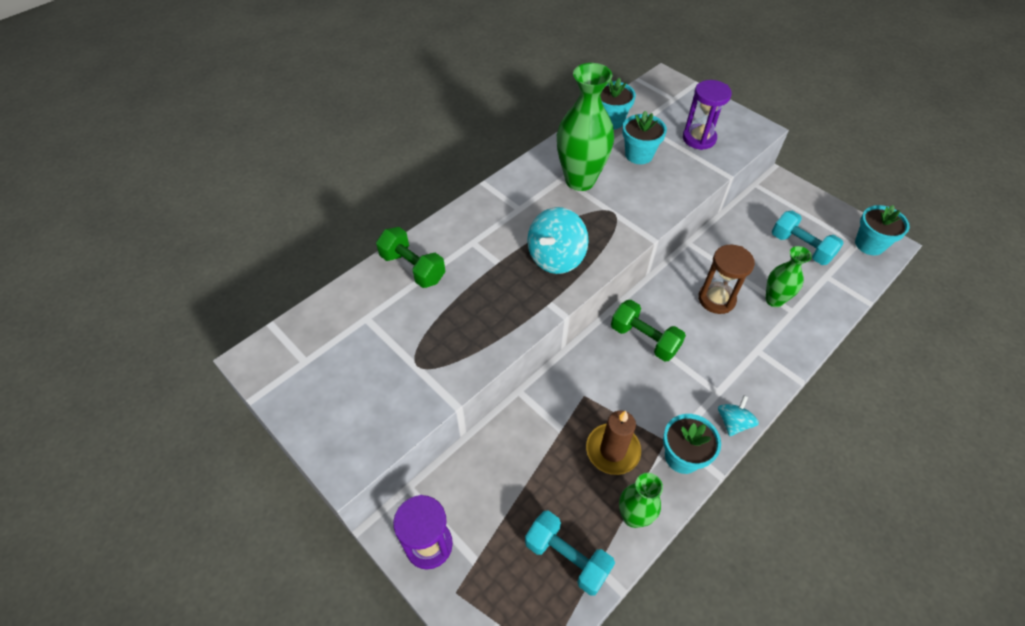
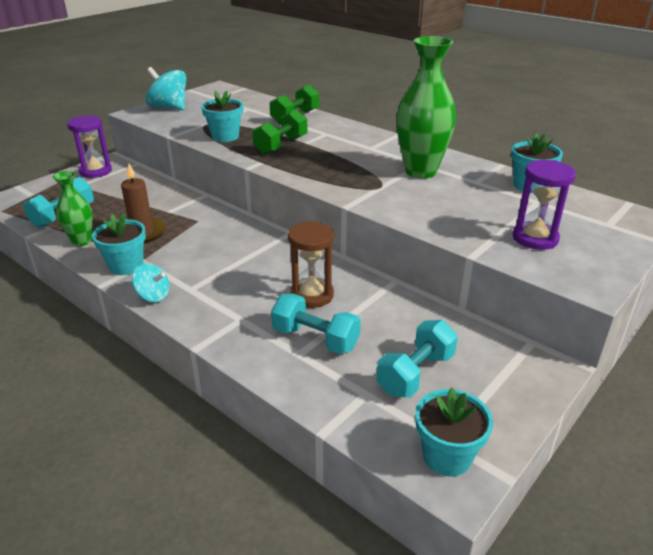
camera: 85 degrees right, 20 degrees down
turquoise spinning top [527,207,589,274] -> turquoise spinning top moved to [145,67,186,110]
green dumbbell [611,300,686,361] -> green dumbbell moved to [253,109,307,155]
turquoise flower pot [622,111,667,164] -> turquoise flower pot moved to [201,91,243,142]
green vase [765,246,812,307] -> turquoise dumbbell [271,293,361,354]

